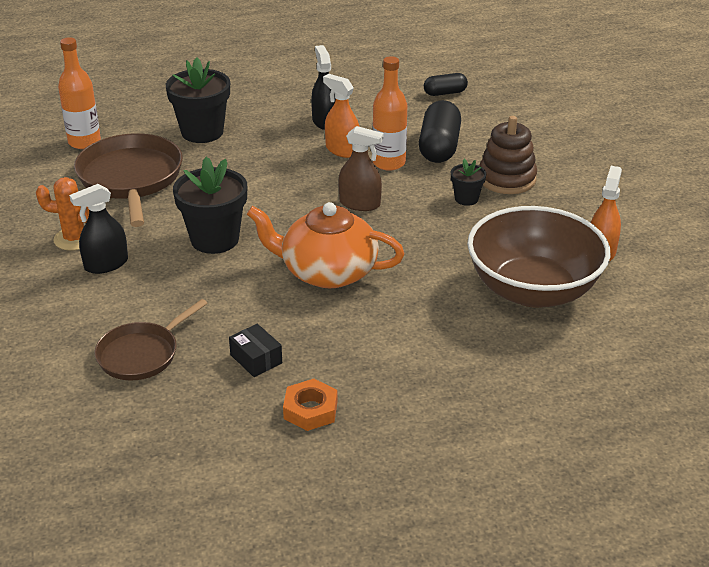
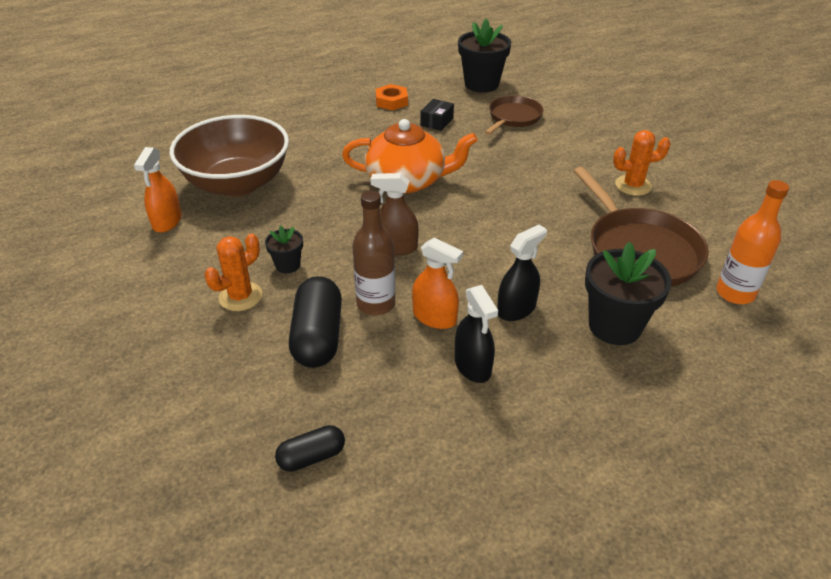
camera: 170 degrees right, 5 degrees up
black spray bottle [69,184,128,274] -> black spray bottle moved to [497,225,547,321]
black flower pot [173,157,247,254] -> black flower pot moved to [458,19,511,93]
black box [229,324,282,377] -> black box turned 75 degrees clockwise [420,99,454,131]
orange bottle [372,56,407,171] -> brown bottle [352,190,395,316]
brown stacking toy [479,116,537,194] -> orange cactus [205,234,262,311]

